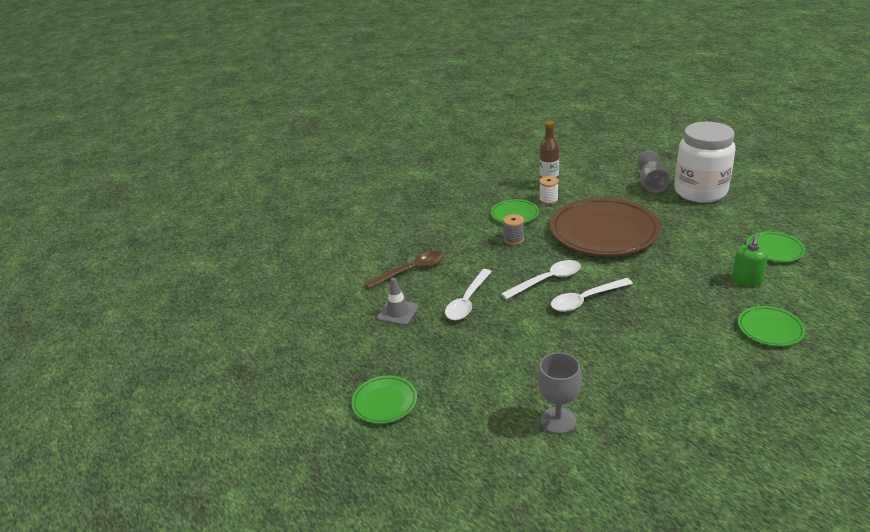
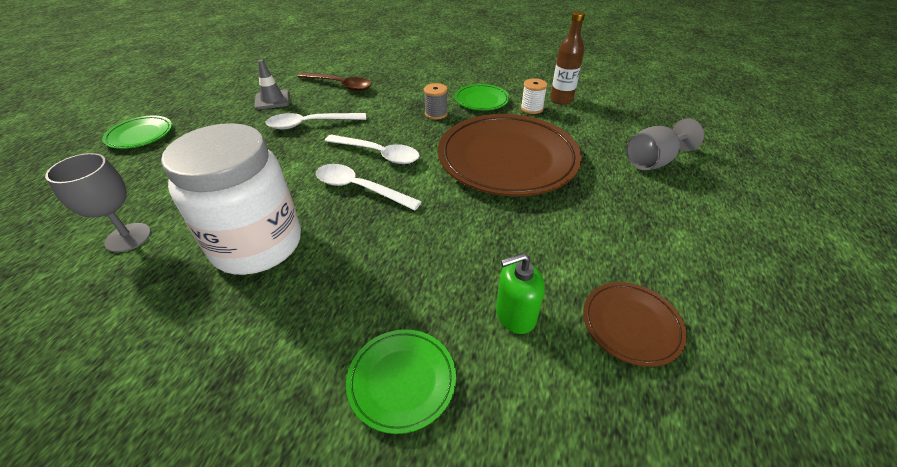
camera: 50 degrees right, 10 degrees up
white jar [674,122,736,203] -> white jar moved to [161,123,301,275]
green plate [746,232,805,262] -> brown plate [583,282,687,367]

